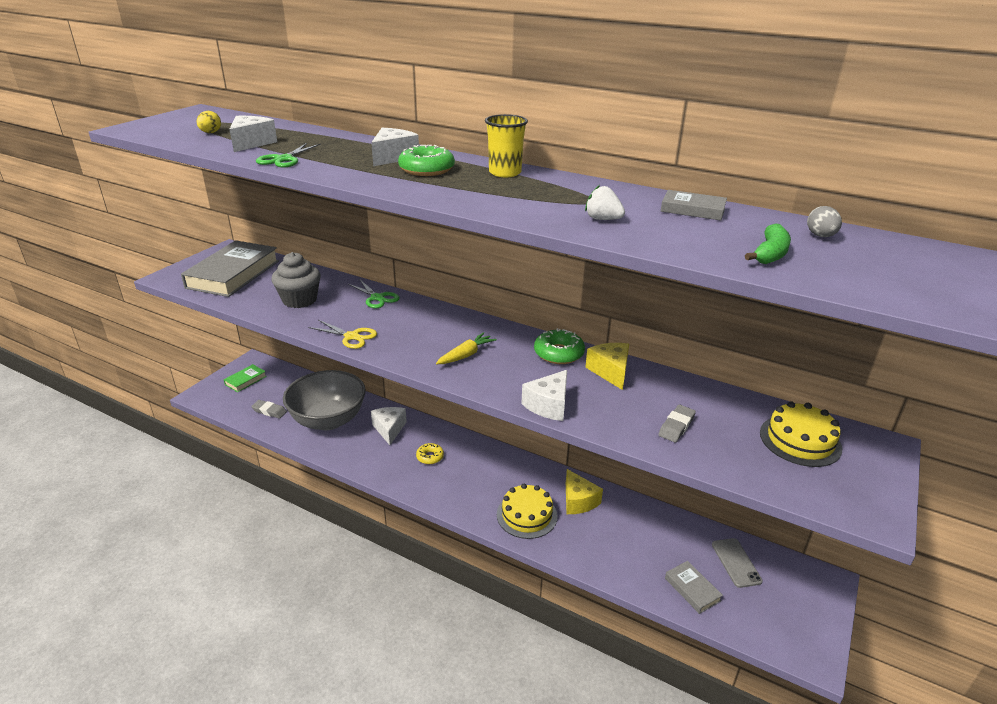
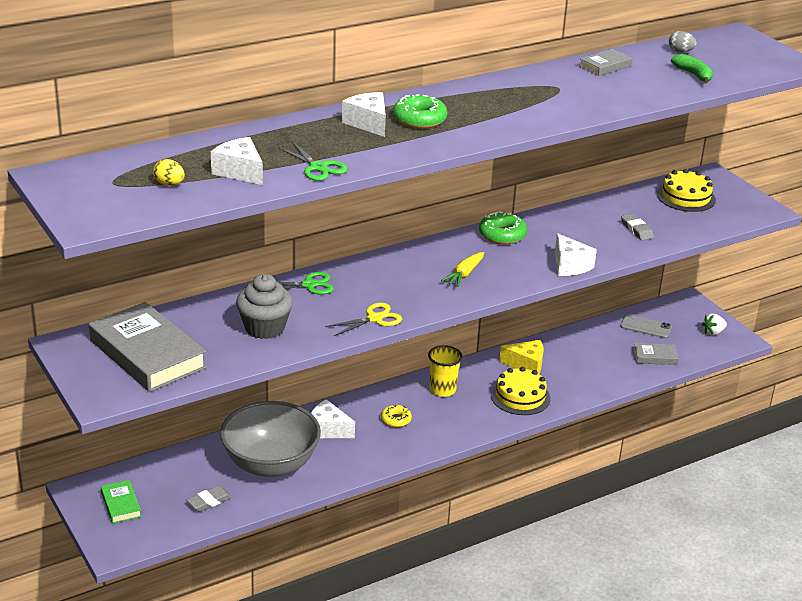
camera: 60 degrees left, 0 degrees up
yellow carrot [436,332,497,364] -> yellow carrot turned 135 degrees counterclockwise [441,252,484,287]
yellow cup [485,114,528,177] -> yellow cup moved to [428,345,463,397]
white strawberry [585,185,625,220] -> white strawberry moved to [702,313,727,335]
yellow cheese [585,343,629,390] -> none

